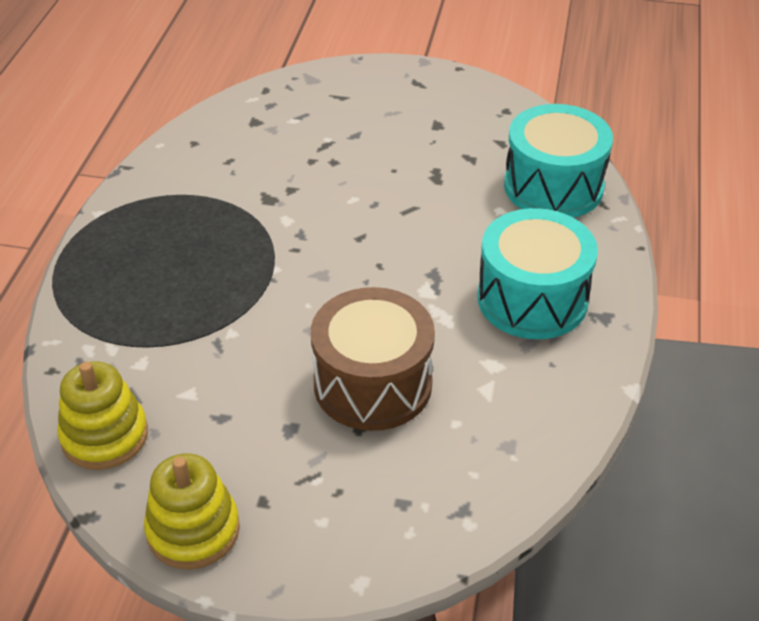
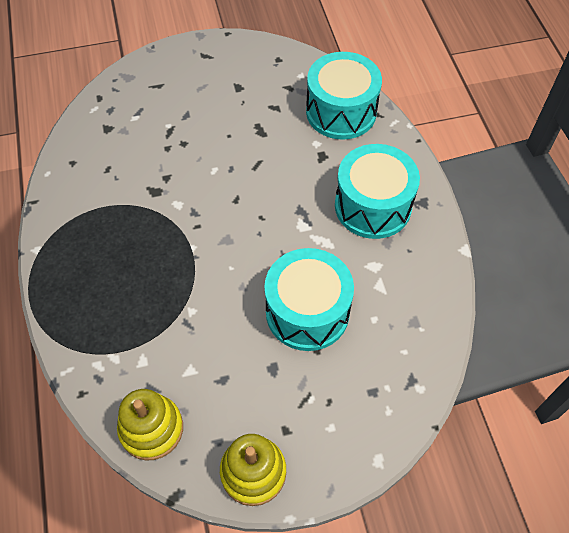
camera: 25 degrees left, 15 degrees up
brown drum [311,287,435,431] -> turquoise drum [264,248,354,351]

